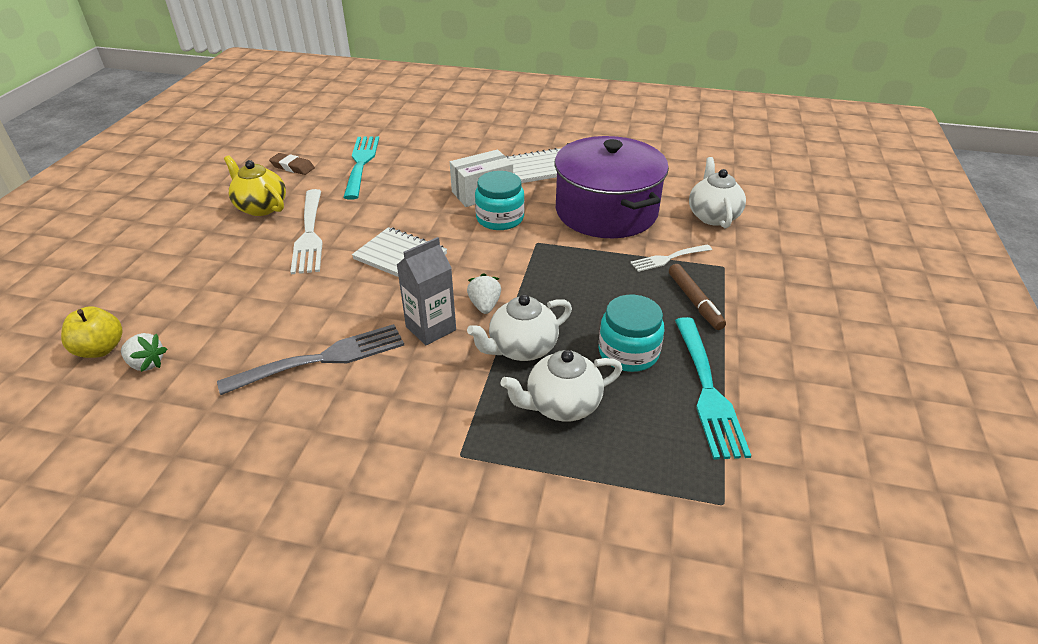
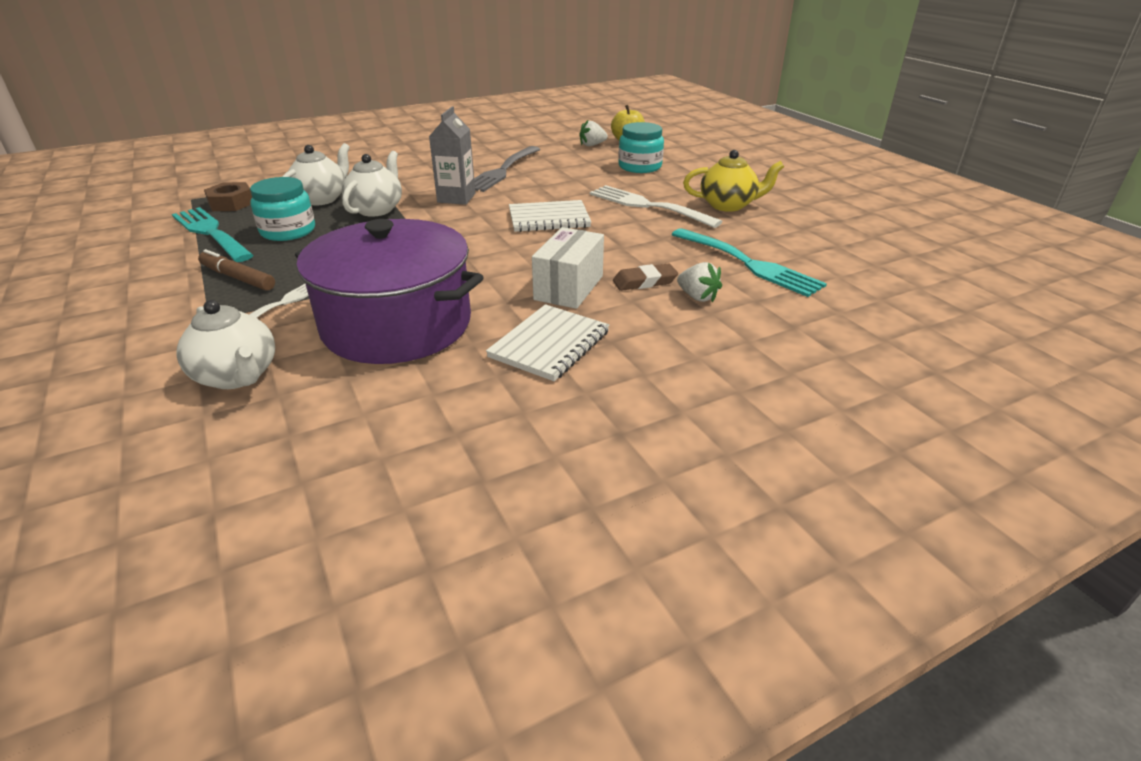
camera: 140 degrees right, 5 degrees down
brown eraser [269,153,315,175] -> brown eraser moved to [613,263,678,291]
white strawberry [467,273,501,314] -> white strawberry moved to [677,262,722,303]
turquoise jar [475,171,525,230] -> turquoise jar moved to [618,122,664,173]
none -> brown nut [204,182,252,211]

